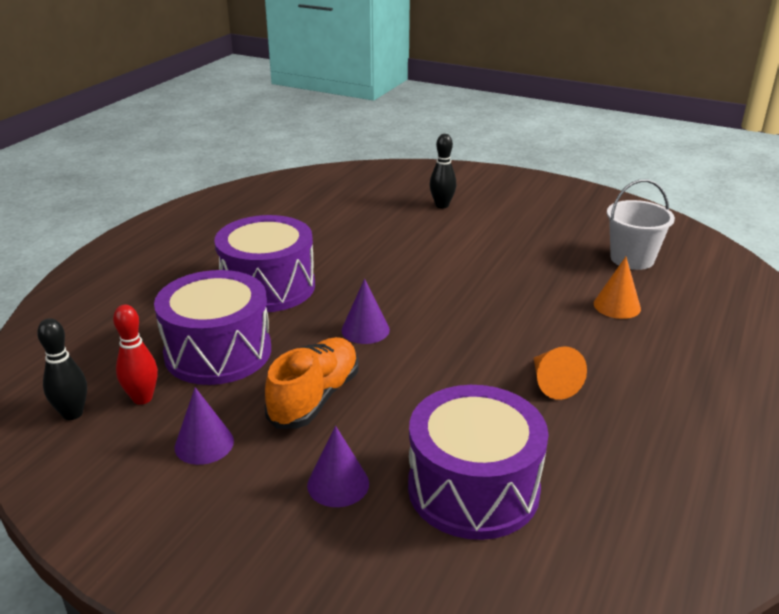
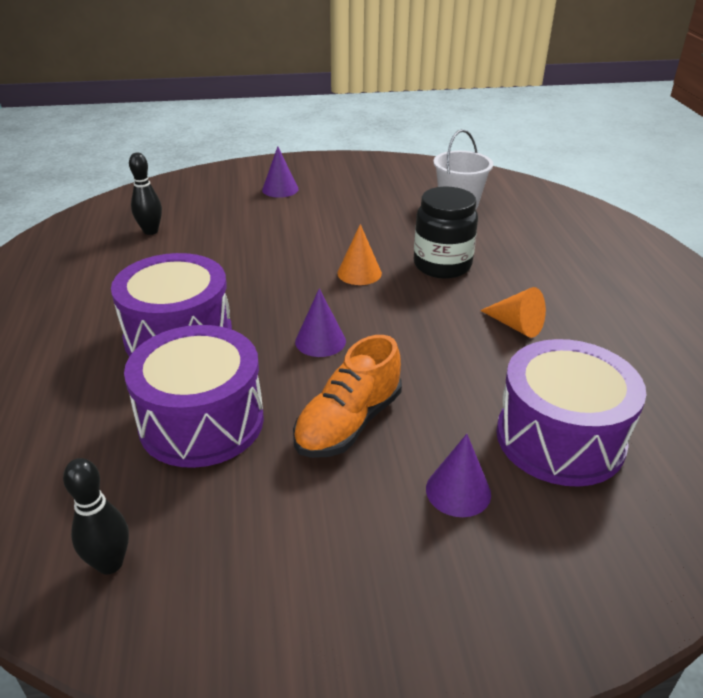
camera: 35 degrees left, 5 degrees up
red bowling pin [113,305,158,405] -> none
purple cone [175,387,234,465] -> purple cone moved to [262,146,299,198]
orange shoe [265,337,359,429] -> orange shoe turned 135 degrees counterclockwise [293,335,402,458]
black bowling pin [430,134,456,208] -> black bowling pin moved to [129,153,162,235]
orange cone [594,257,641,319] -> orange cone moved to [337,224,382,285]
none -> black jar [414,187,478,279]

